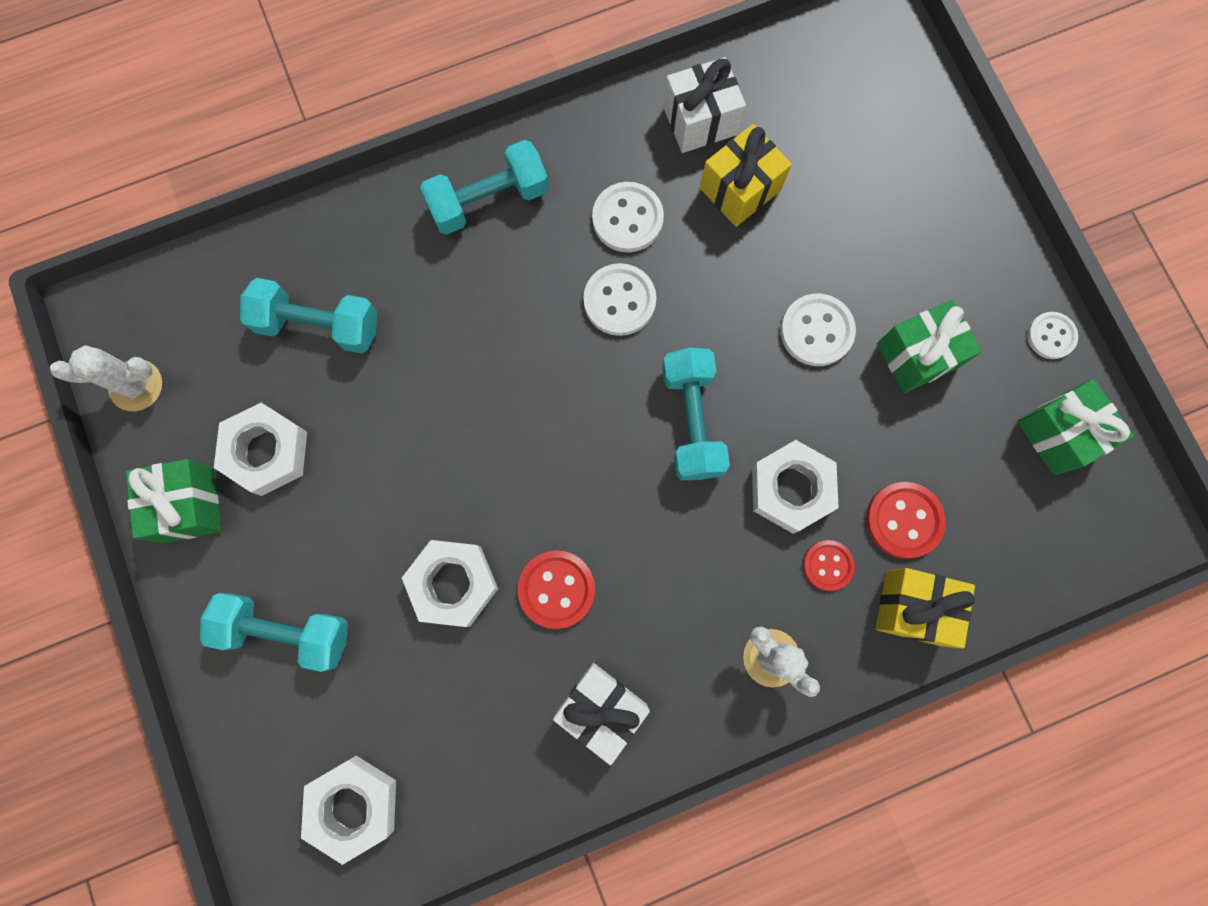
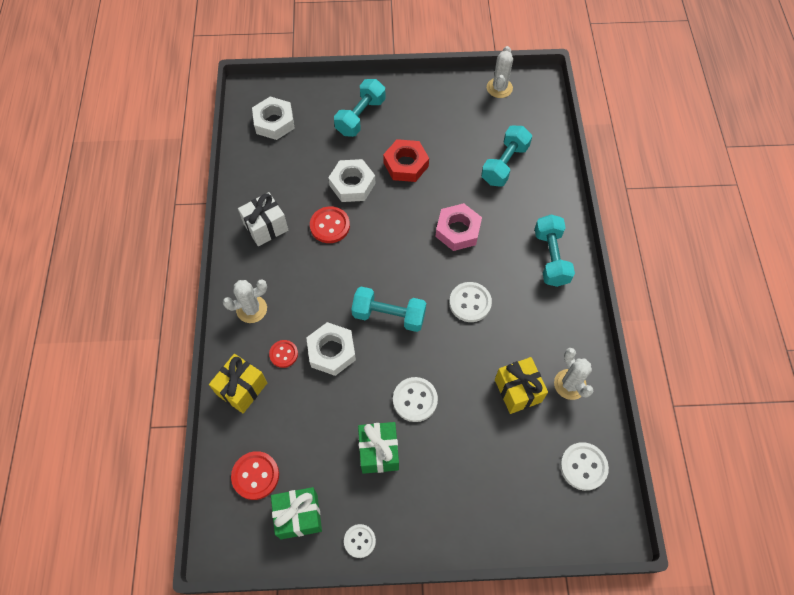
camera: 110 degrees right, 15 degrees down
green gift [126,459,221,543] -> none
white nut [214,403,307,496] -> none
white button [592,182,664,252] -> white button moved to [560,442,609,491]
white gift [663,57,746,153] -> white cactus [554,348,593,400]
red button [866,482,946,559] -> red button moved to [231,451,279,500]
none -> red nut [383,139,429,182]
none -> pink nut [435,203,482,251]

